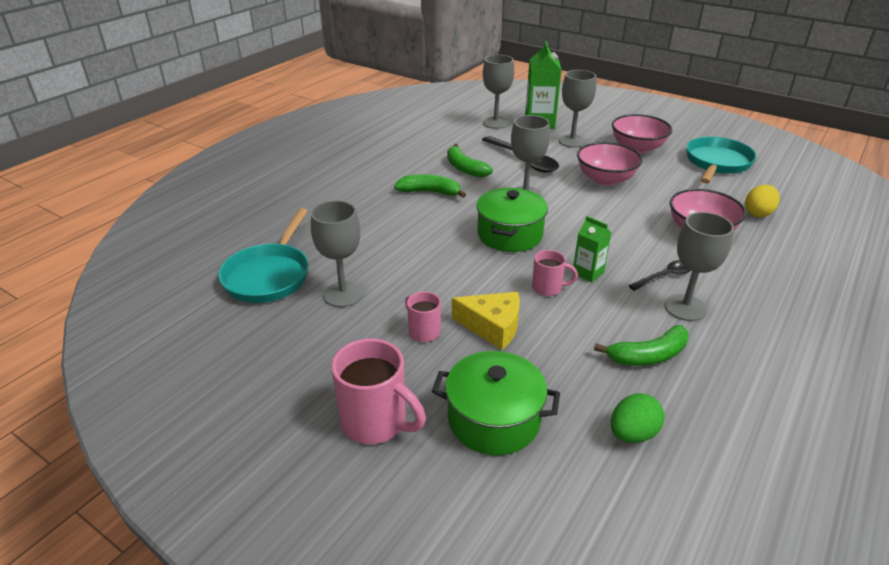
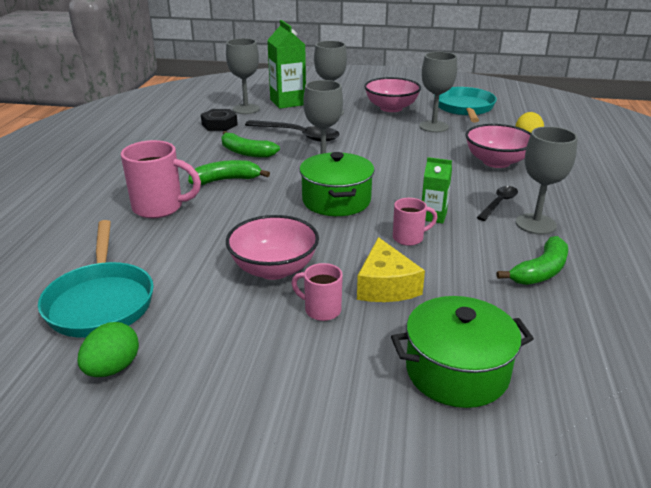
camera: 25 degrees left, 5 degrees down
grey goblet [311,200,363,307] -> grey goblet moved to [419,52,457,132]
pink mug [331,339,426,444] -> pink mug moved to [121,140,201,218]
yellow cheese [452,292,520,350] -> yellow cheese turned 90 degrees clockwise [357,237,425,302]
pink bowl [577,142,643,186] -> pink bowl moved to [226,215,319,280]
green egg [611,393,665,443] -> green egg moved to [78,322,139,377]
none -> black nut [201,109,238,131]

